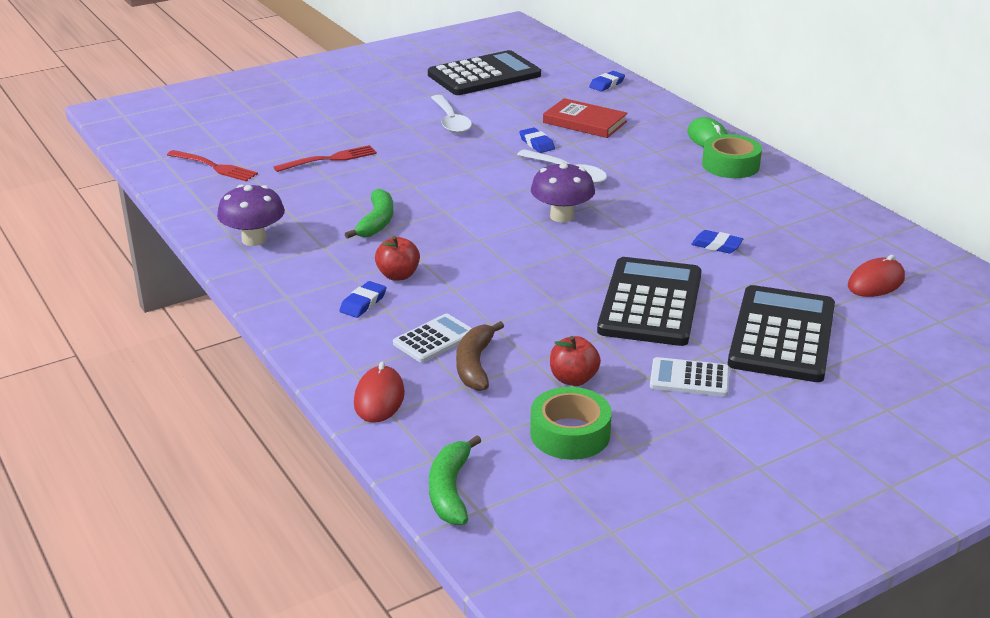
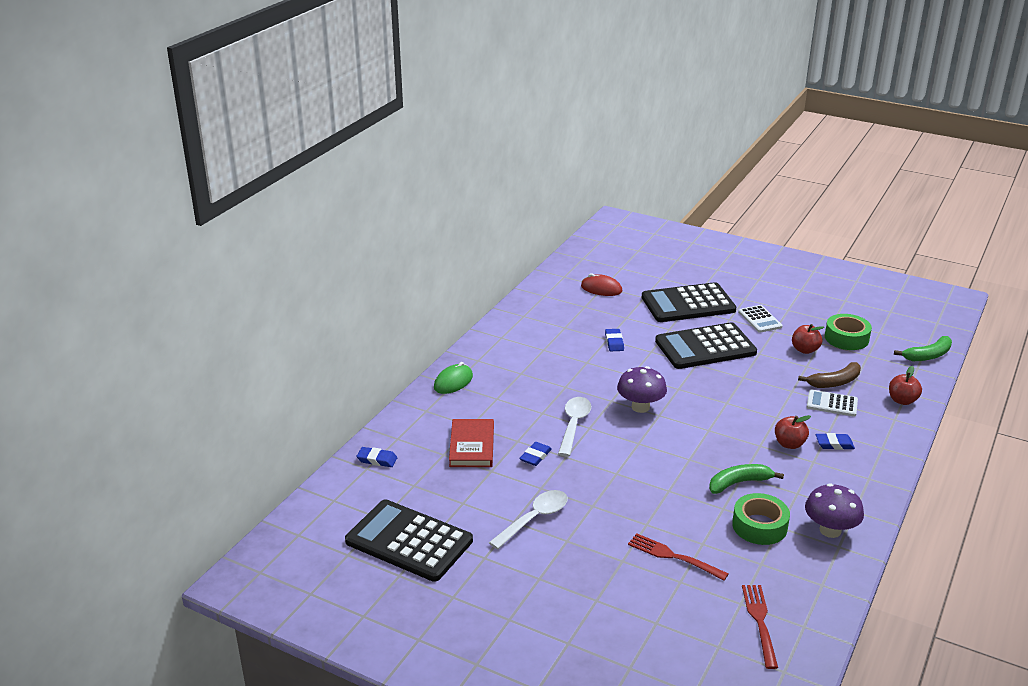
camera: 120 degrees left, 0 degrees up
red mouse [354,362,405,423] -> red apple [889,366,922,405]
green tape [702,134,762,178] -> green tape moved to [732,493,790,545]

